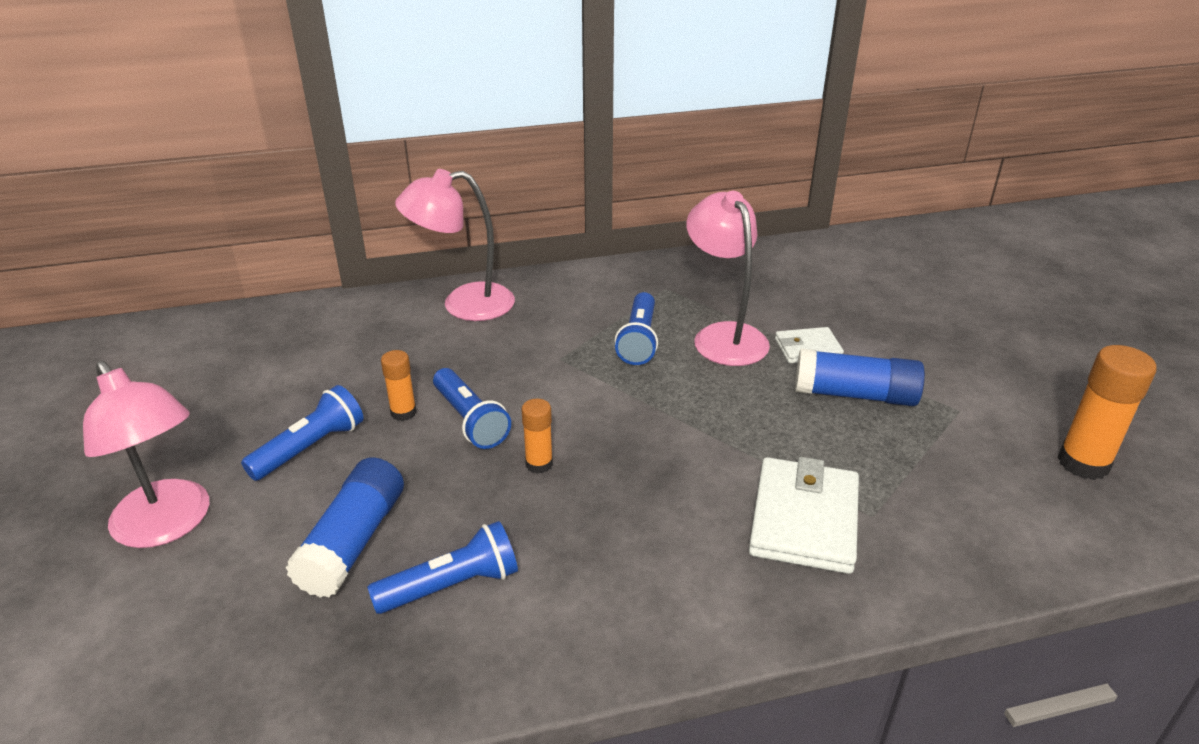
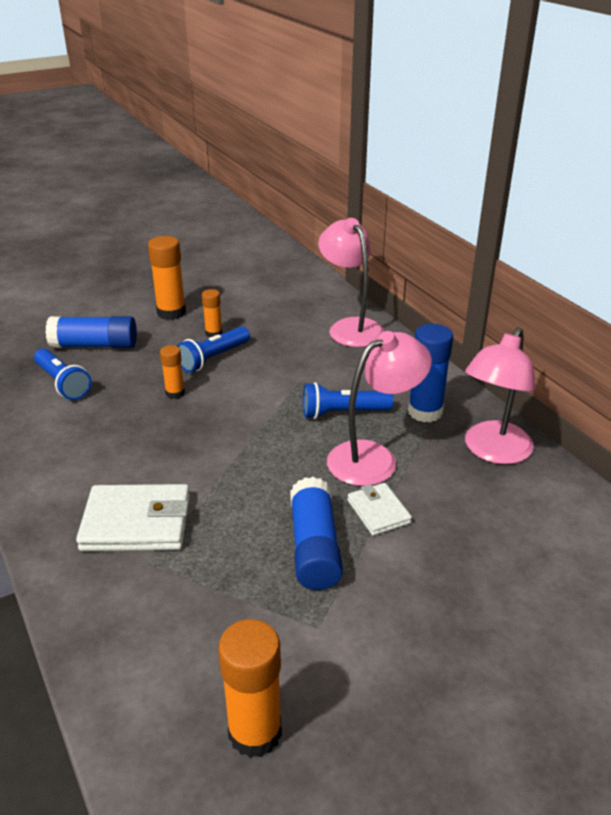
camera: 75 degrees right, 0 degrees up
pink lamp [83,361,209,548] -> pink lamp moved to [465,327,535,464]
blue flashlight [241,385,363,481] -> orange glue stick [148,236,186,320]
none -> blue glue stick [408,324,453,422]

